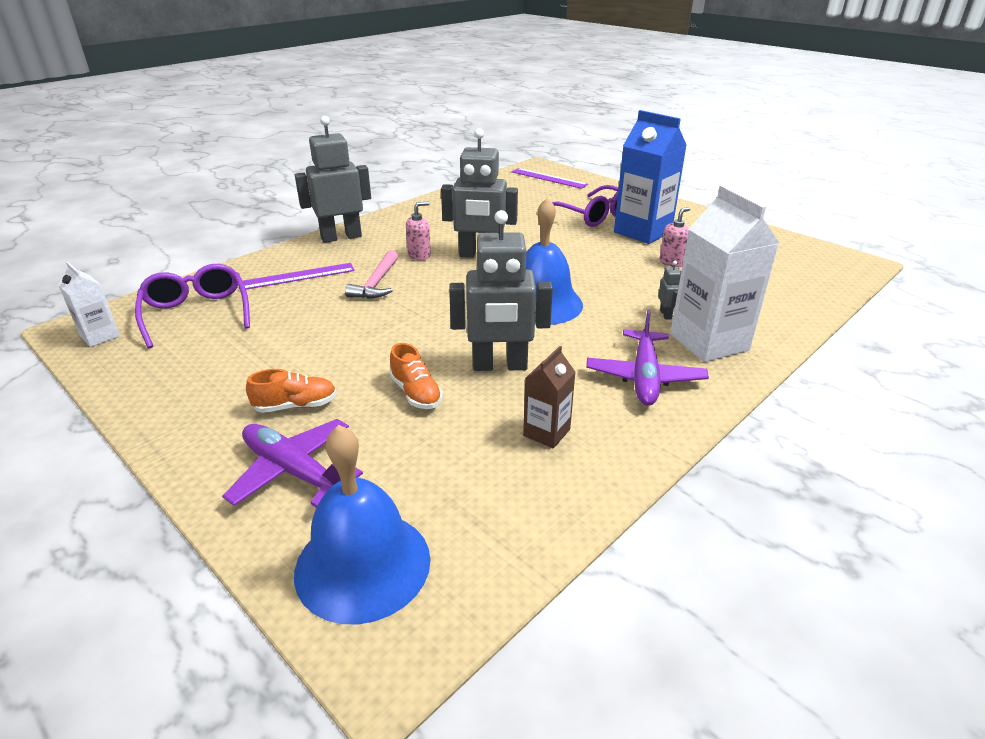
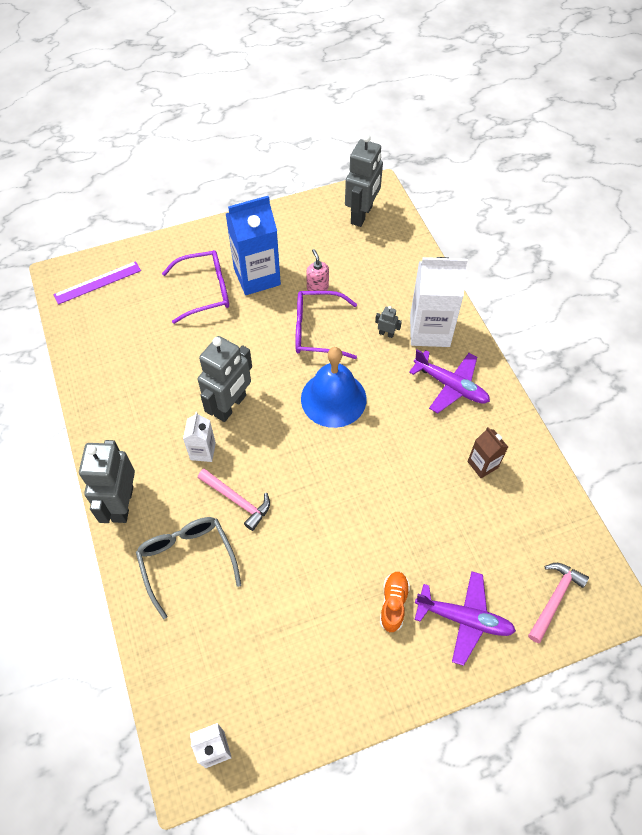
camera: 65 degrees left, 25 degrees up
purple glasses [135,264,250,348] -> purple glasses moved to [295,291,357,359]
purple plane [222,419,363,508] -> purple plane turned 135 degrees counterclockwise [415,571,516,666]
purple ruler [243,263,355,289] -> grey glasses [136,517,241,619]
blue bell [294,425,431,624] -> pink hammer [528,563,589,643]
orange shoe [390,343,443,409] -> none
pink soap dispenser [406,202,431,260] -> white carton [183,412,216,462]
grey robot [449,210,553,371] -> grey robot moved to [345,134,383,227]

